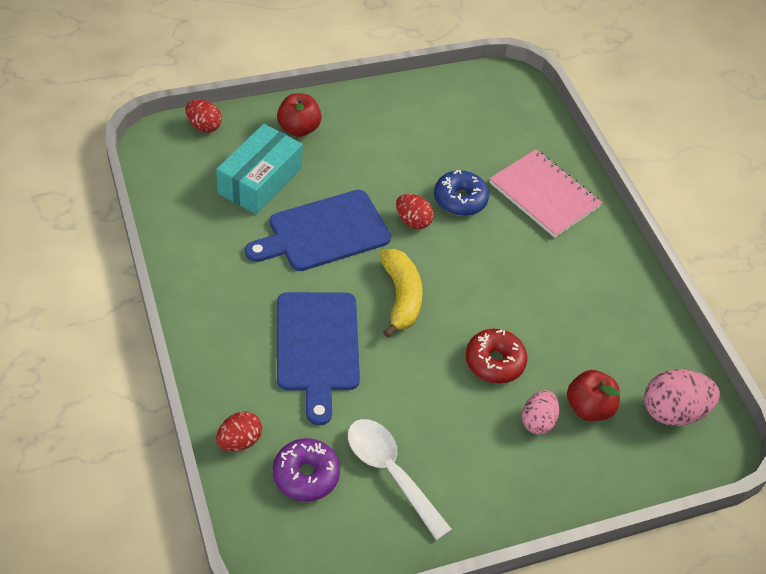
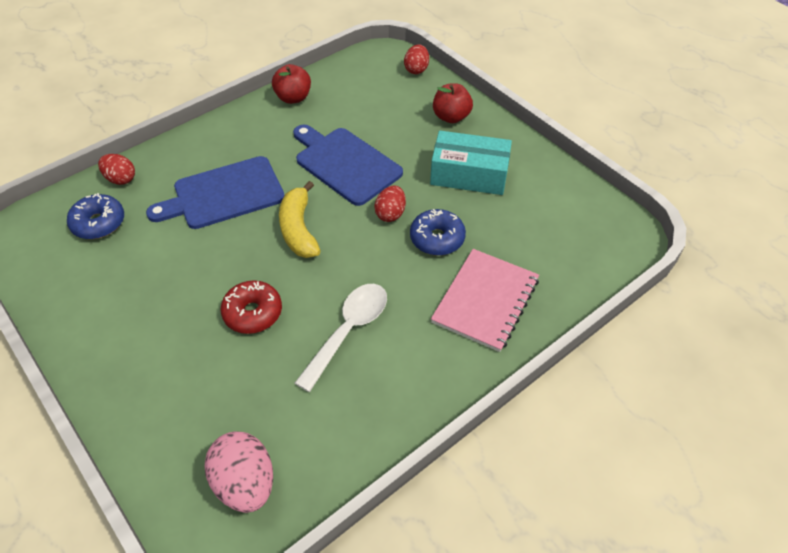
camera: 75 degrees right, 0 degrees up
turquoise box [216,124,303,214] -> turquoise box moved to [430,131,512,195]
purple donut [273,438,340,501] -> blue donut [67,193,124,239]
white spoon [348,419,452,540] -> white spoon moved to [295,284,387,392]
yellow banana [380,249,423,338] -> yellow banana turned 105 degrees clockwise [279,181,321,258]
pink egg [522,390,559,435] -> none
red apple [567,370,620,421] -> red apple moved to [272,64,311,104]

